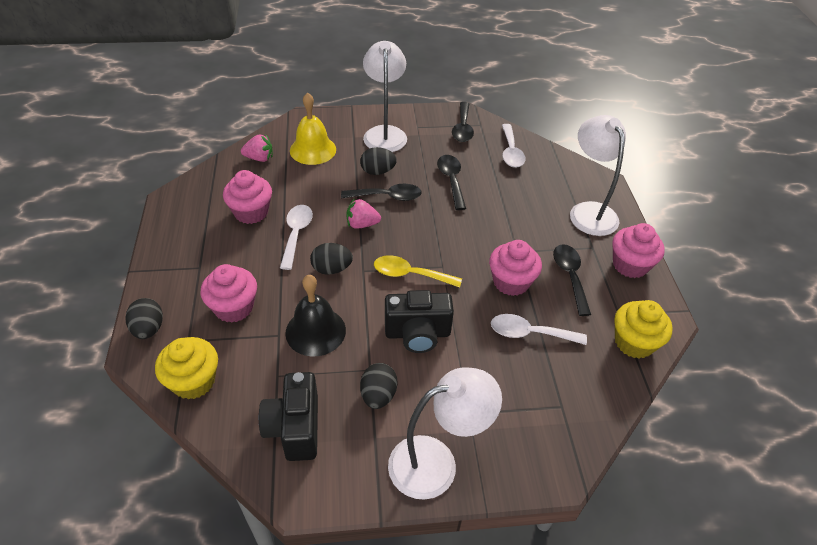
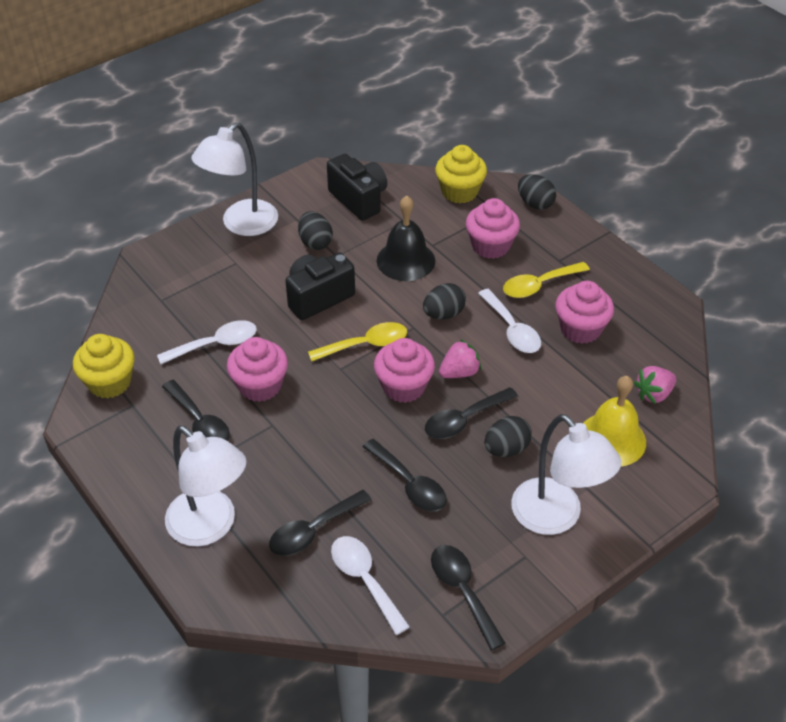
camera: 150 degrees right, 0 degrees up
pink cupcake [612,223,665,278] -> pink cupcake moved to [374,338,435,403]
none -> black spoon [269,490,372,556]
none -> yellow spoon [503,262,590,298]

